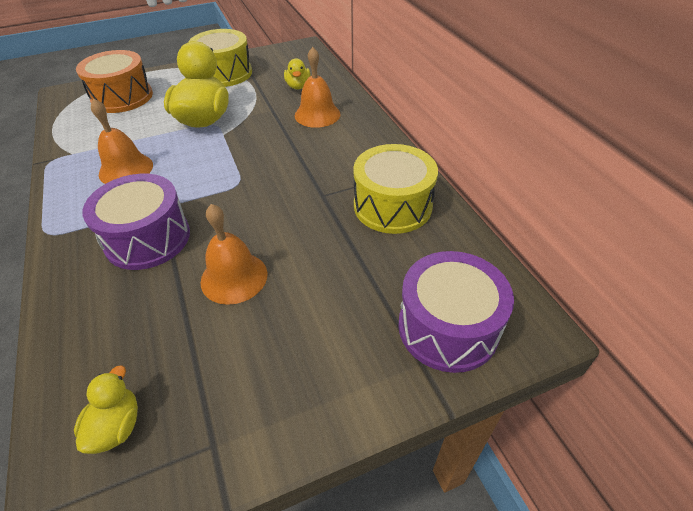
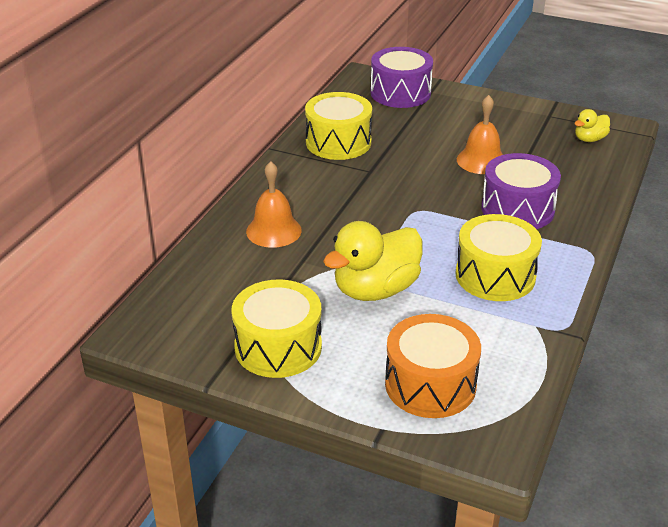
camera: 135 degrees left, 10 degrees down
orange bell [91,98,153,184] -> yellow drum [455,214,542,301]
yellow duck [284,58,311,89] -> none

